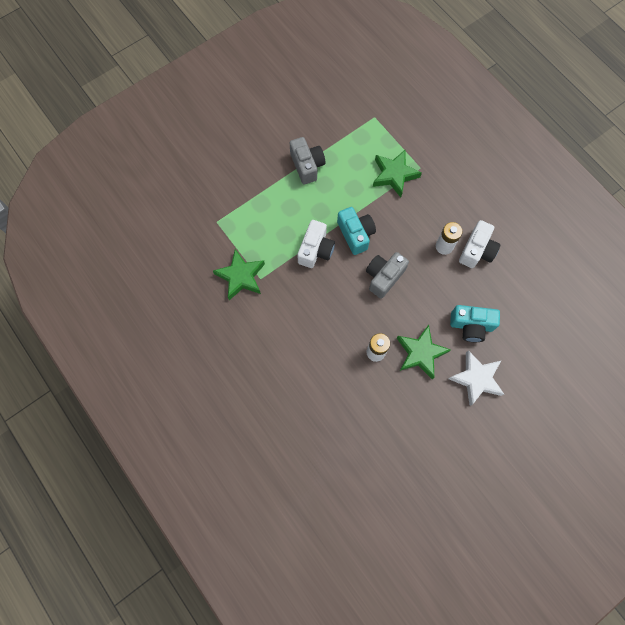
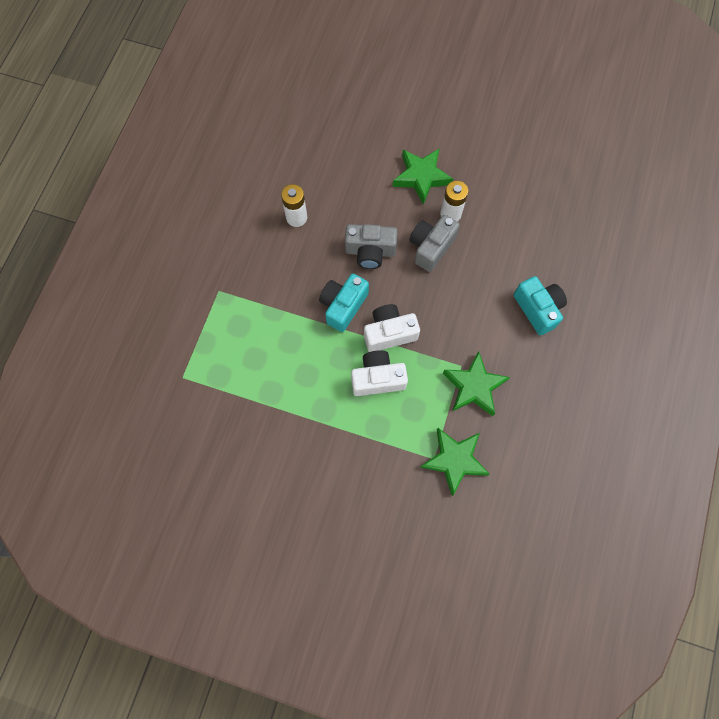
camera: 125 degrees left, 0 degrees up
grey camera [290,137,325,185] -> grey camera moved to [409,215,460,272]
green star [373,150,422,197] -> green star moved to [421,428,490,496]
white star [449,350,504,406] -> none
turquoise camera [450,305,500,342] -> turquoise camera moved to [514,276,567,335]
white camera [459,220,500,268] -> white camera moved to [351,350,408,396]

